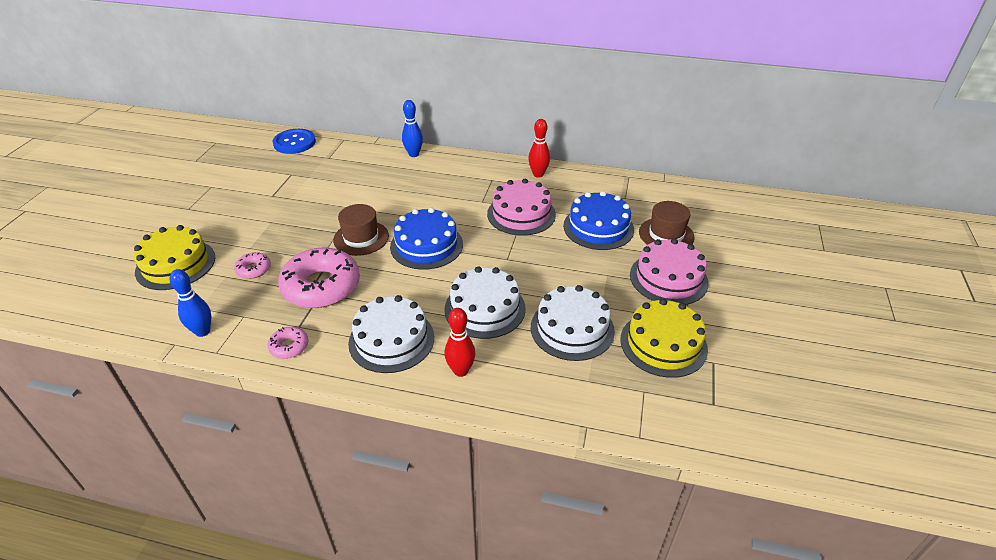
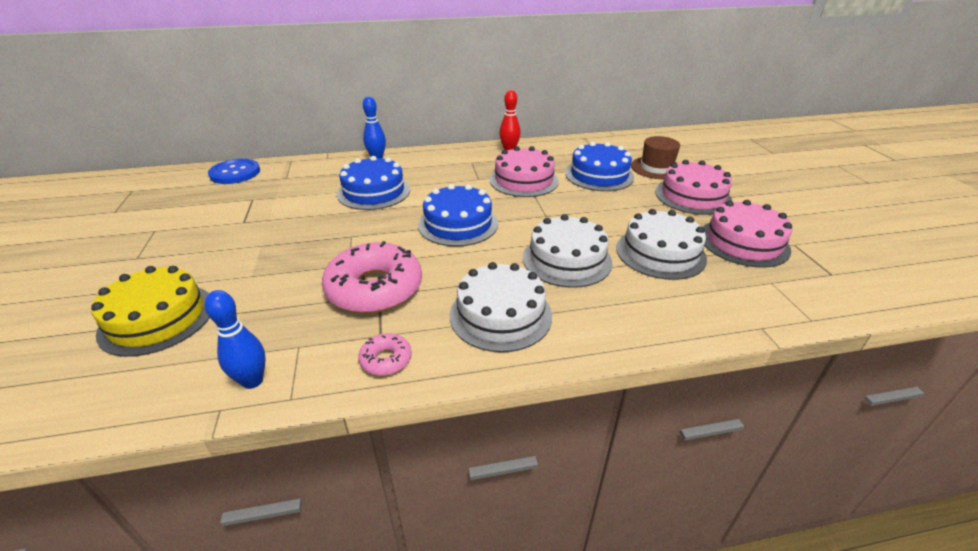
camera: 25 degrees left, 5 degrees down
pink donut [234,252,271,279] -> none
brown hat [333,204,389,256] -> none
red bowling pin [444,308,475,377] -> none
yellow cake [620,299,708,378] -> pink cake [703,200,793,268]
none -> blue cake [337,156,410,210]

